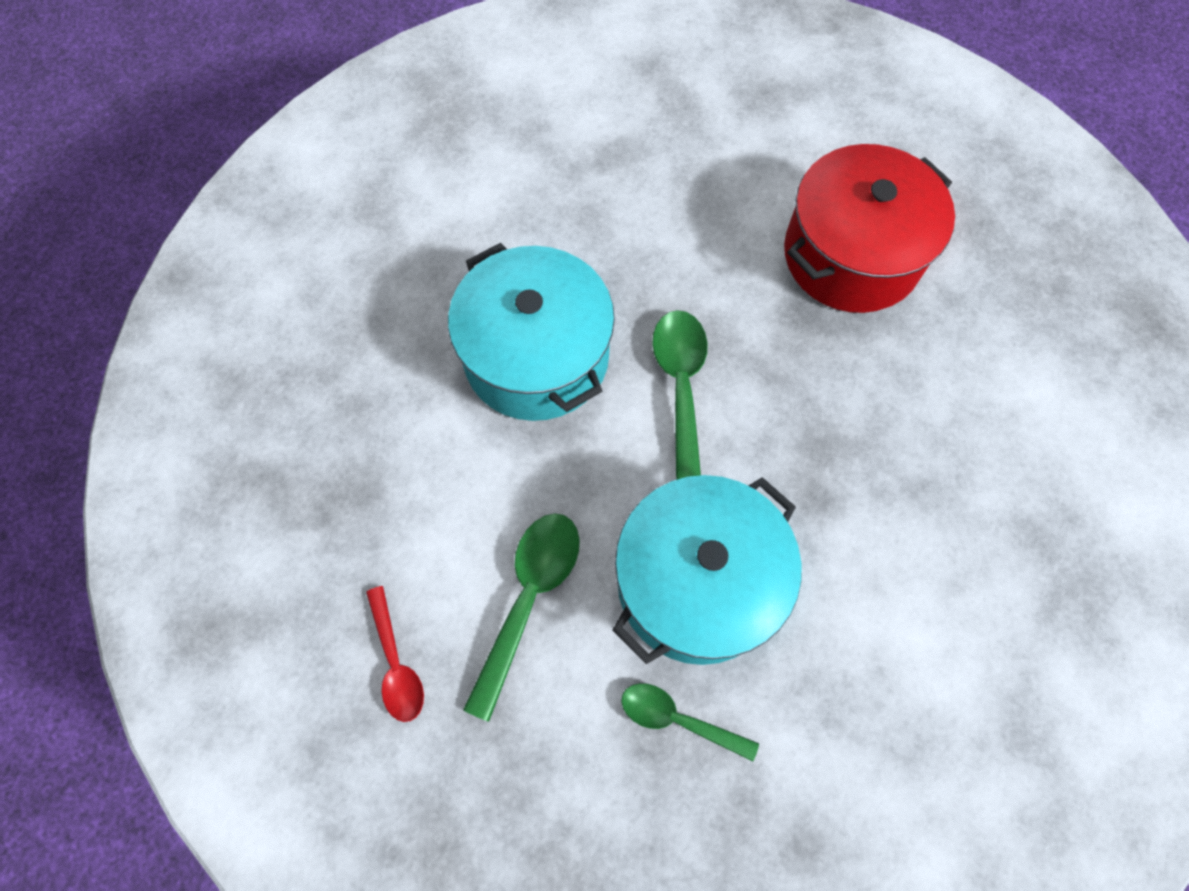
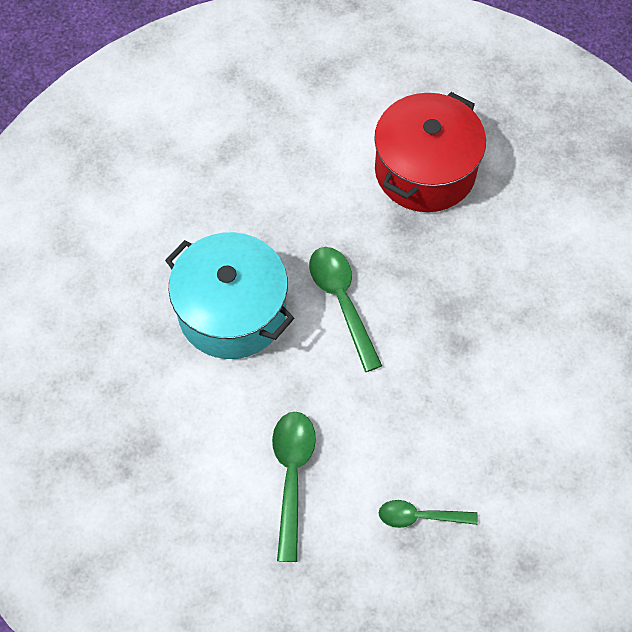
camera: 20 degrees left, 5 degrees down
red spoon [366,586,424,722] -> none
turquoise pot [613,475,802,665] -> none

